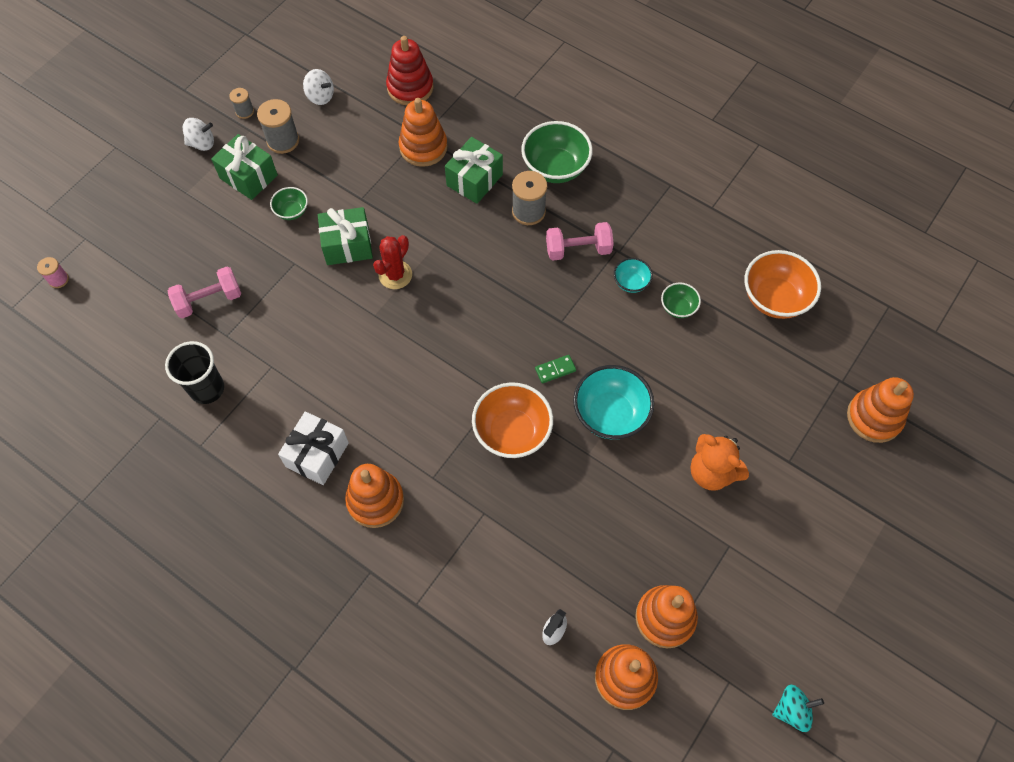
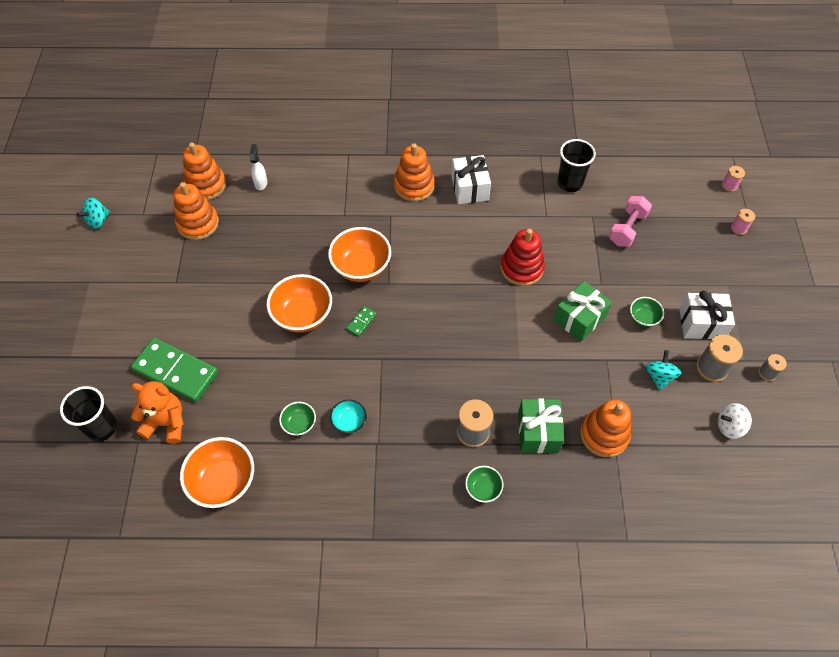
camera: 145 degrees right, 5 degrees down
white spinning top [183,118,214,151] -> none
green gift [211,134,278,200] -> white gift [679,291,735,339]
red cactus [373,235,412,289] -> none
red stacking toy [386,36,433,105] -> red stacking toy moved to [501,229,545,286]
green bowl [521,121,593,183] -> green bowl [465,466,503,503], size x0.52
pink dumbbell [546,222,614,261] -> none
turquoise bowl [573,365,654,440] -> orange bowl [267,274,332,332]
orange teddy bear [690,434,749,491] -> orange teddy bear moved to [131,381,183,444]
orange stacking toy [847,377,914,443] -> black cup [60,386,117,441]
none -> green domino [131,338,218,402]
none -> turquoise spinning top [645,350,681,391]
none -> pink spool [731,209,755,235]

